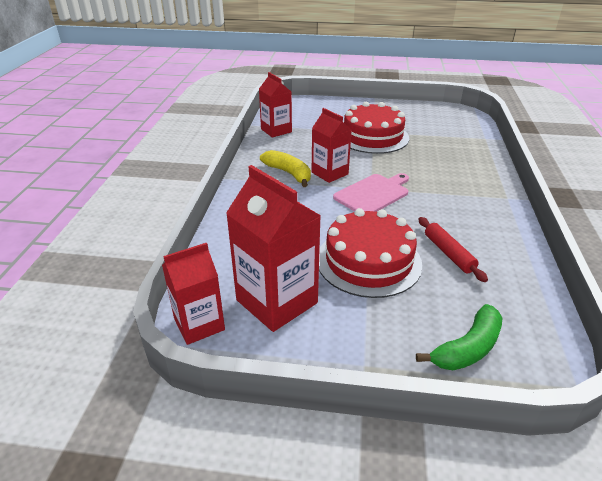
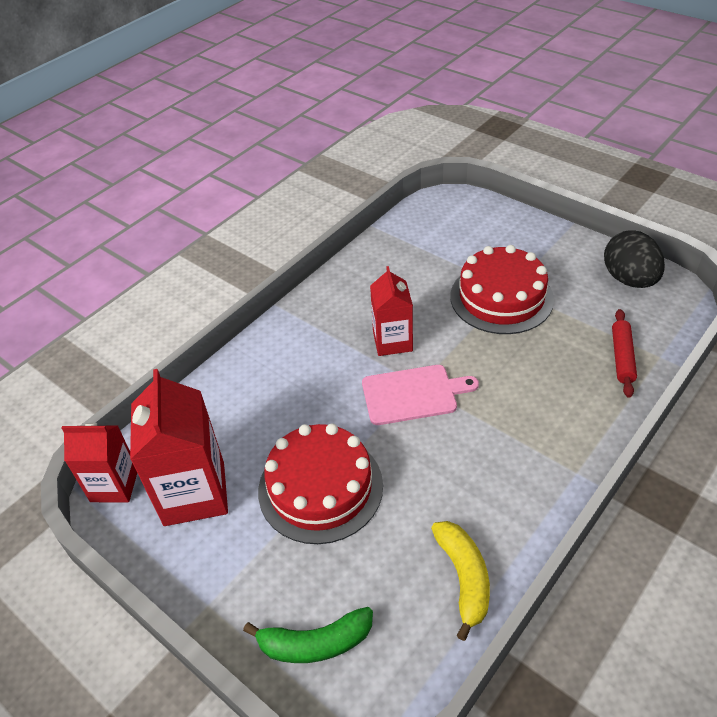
camera: 35 degrees right, 10 degrees up
red carton [259,72,292,138] -> none
yellow banana [260,150,311,187] -> yellow banana moved to [431,521,490,641]
red rolling pin [418,217,488,282] -> red rolling pin moved to [612,309,637,398]
none -> black egg [604,230,665,288]

